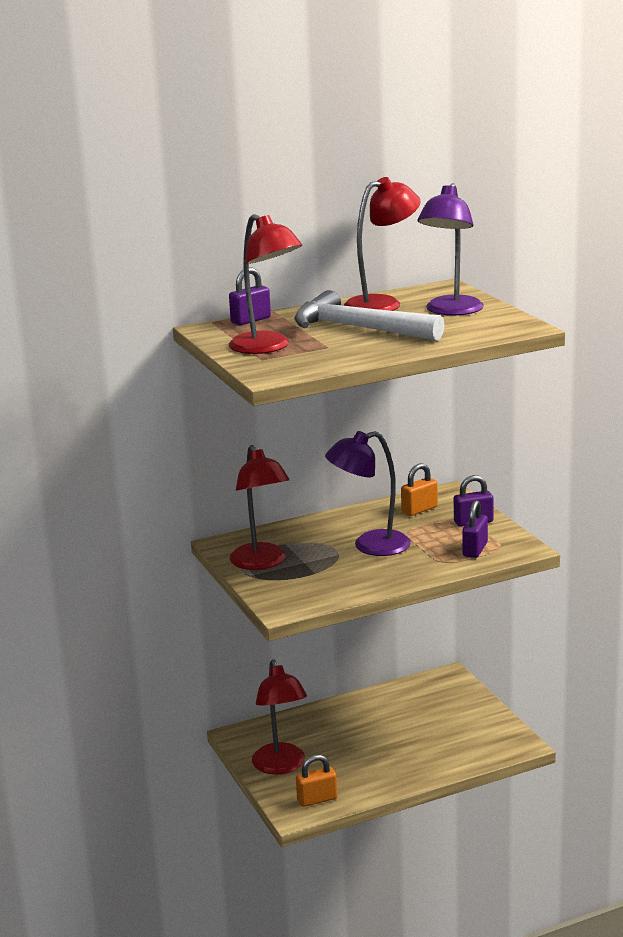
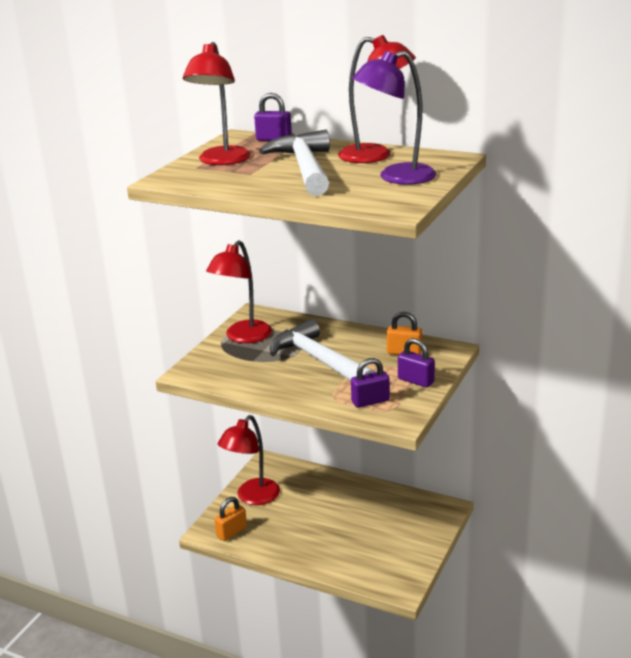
camera: 50 degrees right, 5 degrees up
orange padlock [296,754,337,807] -> orange padlock turned 75 degrees counterclockwise [214,497,247,541]
purple lamp [325,431,411,556] -> white hammer [270,319,375,381]

